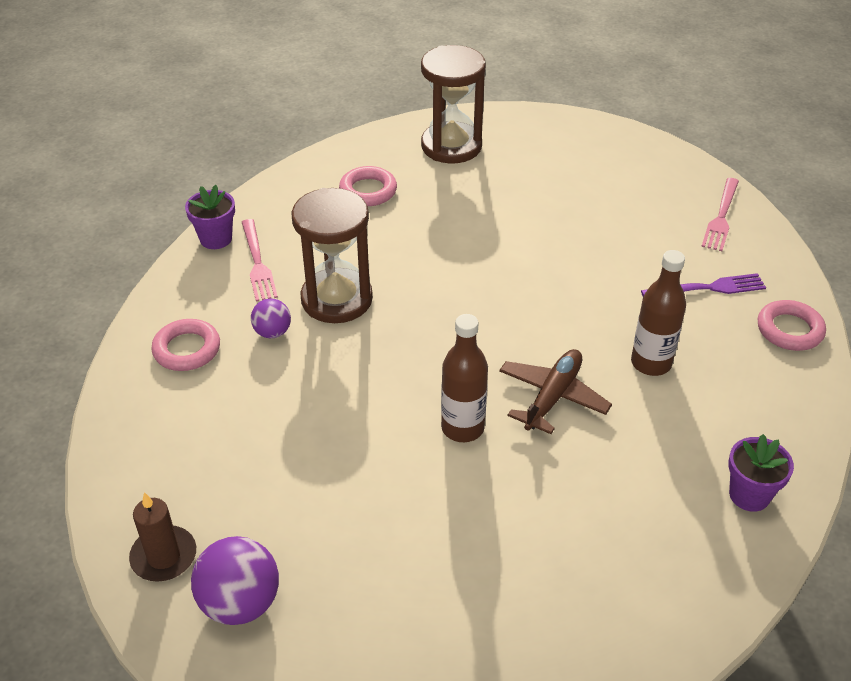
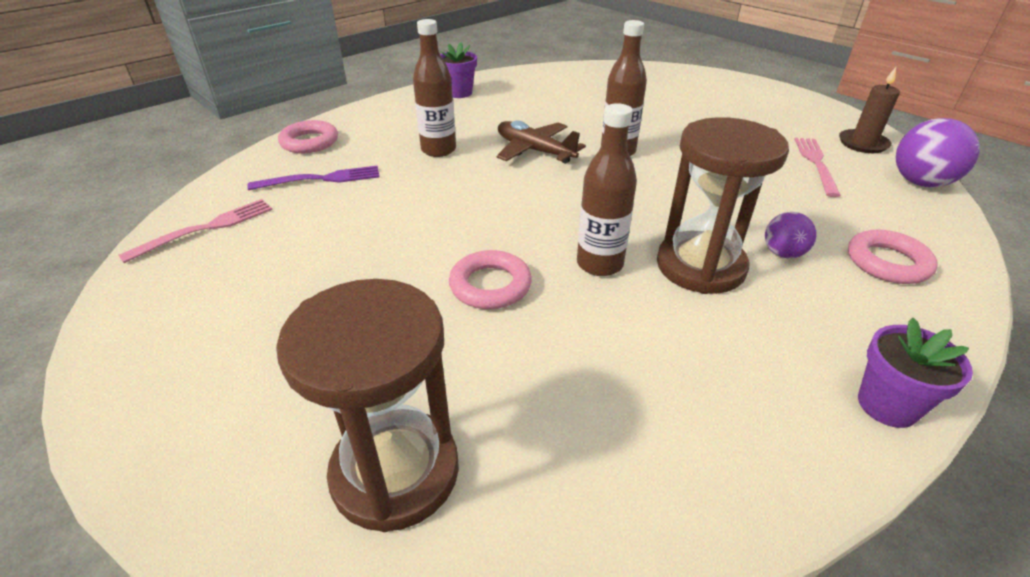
camera: 155 degrees left, 5 degrees down
purple ball [191,536,279,625] -> purple ball moved to [896,118,980,187]
pink fork [242,219,278,302] -> pink fork moved to [794,138,841,197]
pink ring [339,166,397,206] -> pink ring moved to [449,250,532,309]
brown plane [499,349,612,434] -> brown plane turned 75 degrees clockwise [497,121,586,164]
purple fork [641,273,766,296] -> purple fork turned 150 degrees clockwise [247,165,379,190]
none -> brown bottle [577,103,637,276]

